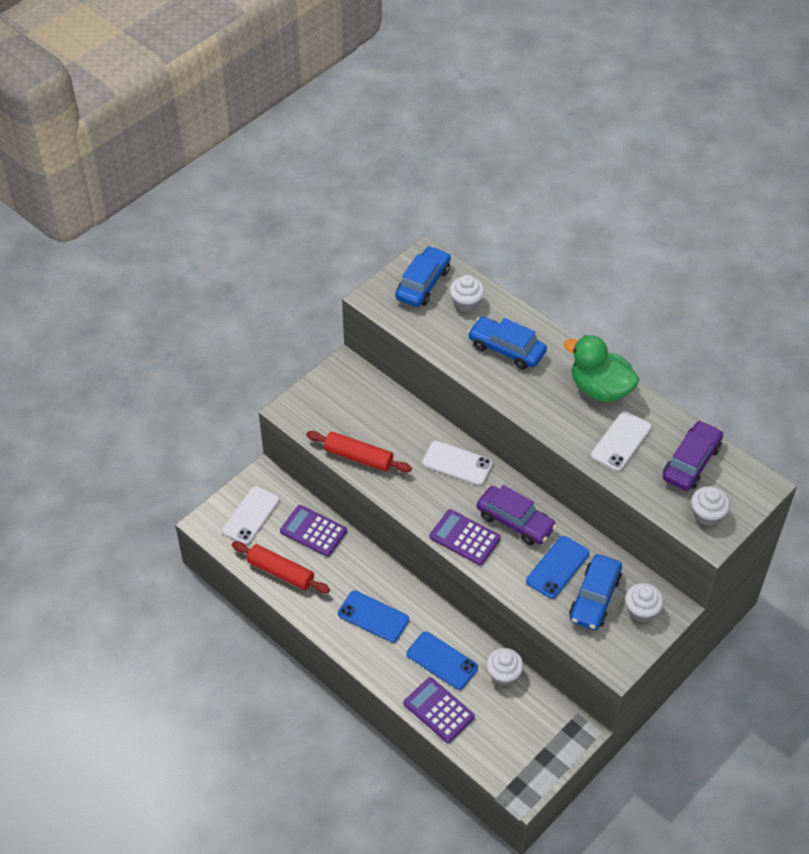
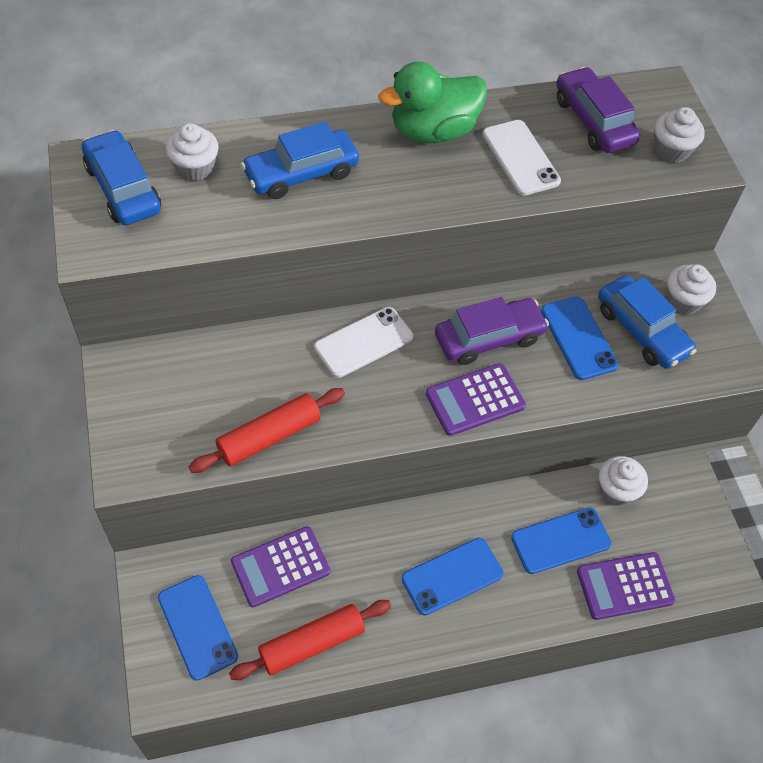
camera: 60 degrees left, 5 degrees up
white phone [222,486,279,545] -> blue phone [158,575,238,681]

